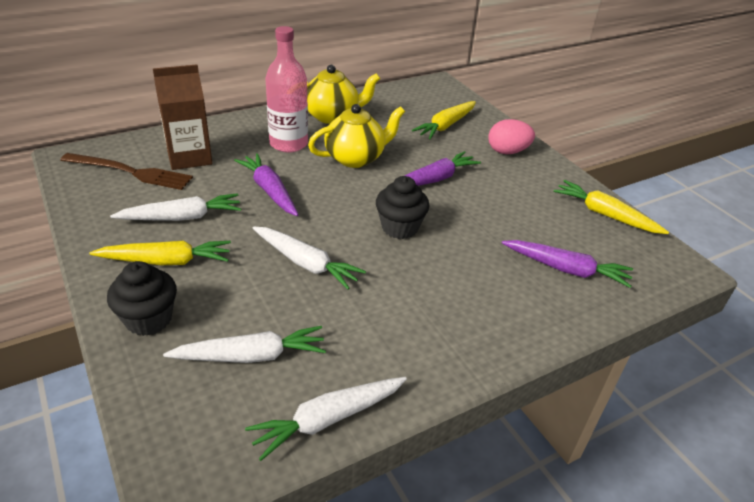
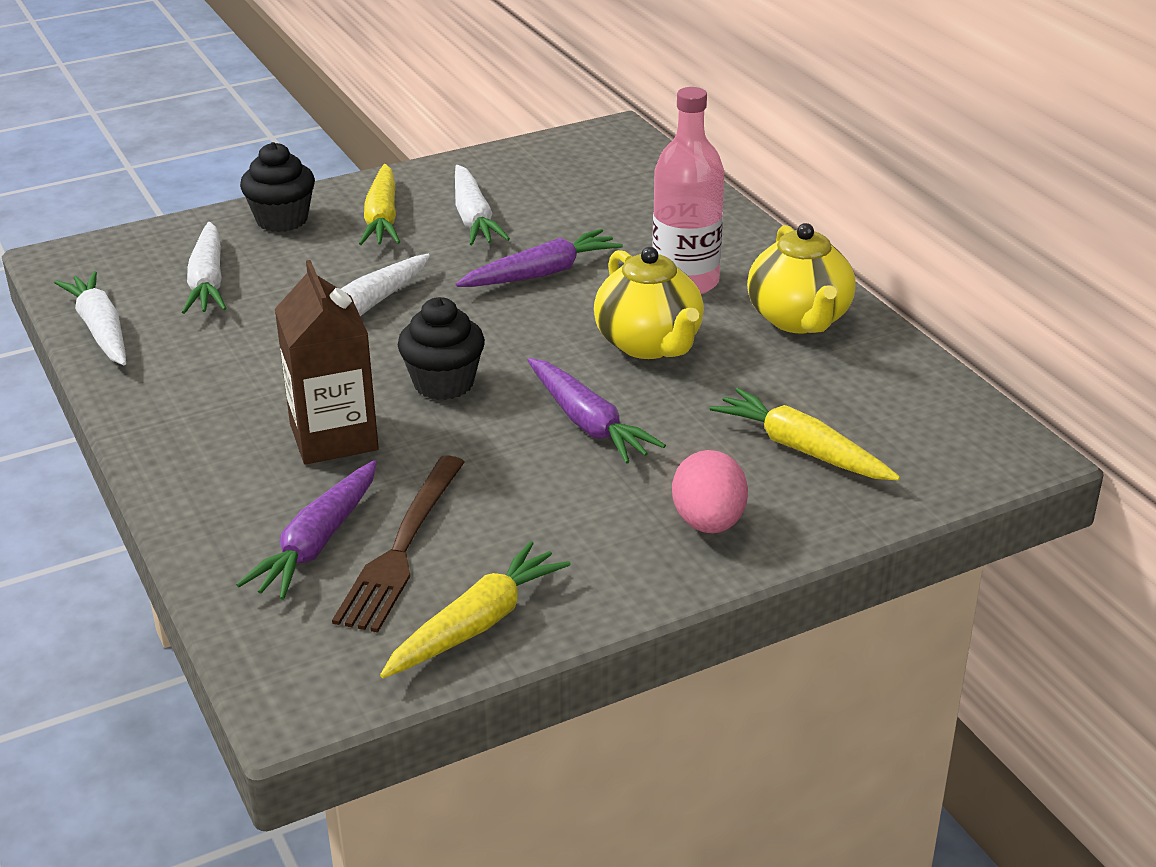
camera: 95 degrees right, 5 degrees down
brown fork [60,153,193,190] -> brown fork moved to [332,456,465,633]
brown carton [153,64,212,170] -> brown carton moved to [275,260,379,464]

